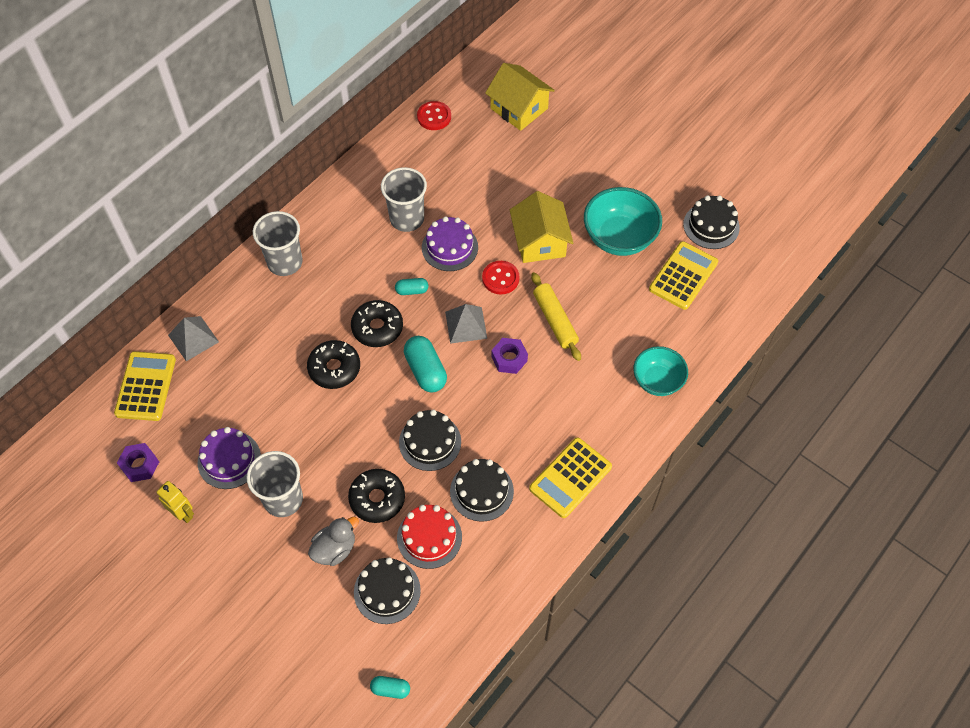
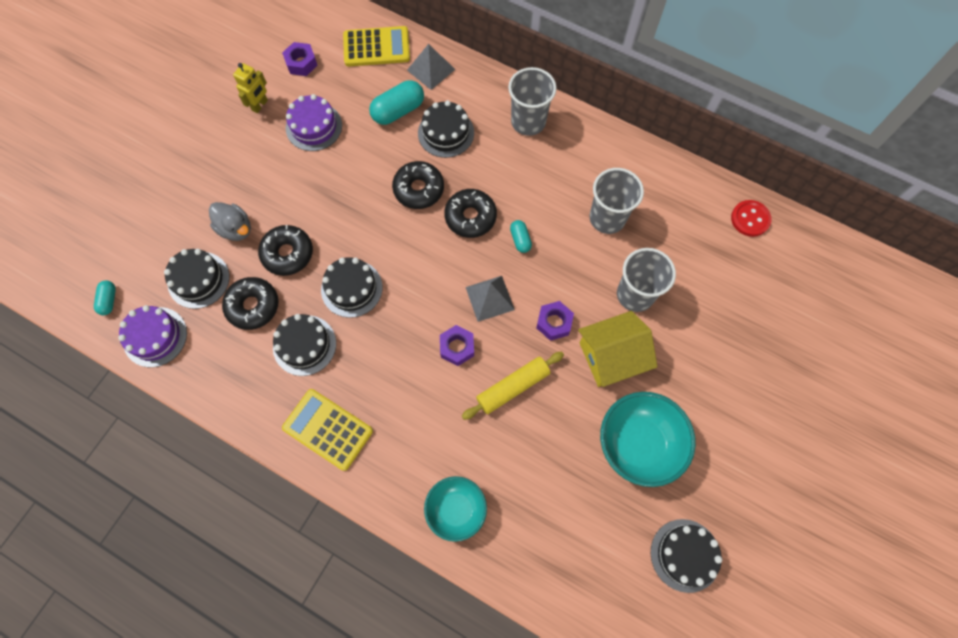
camera: 80 degrees right, 10 degrees up
grey cup [247,451,303,517] -> grey cup moved to [617,248,676,312]
red cake [397,505,462,569] -> black donut [222,277,279,330]
turquoise capsule [404,336,447,393] -> turquoise capsule moved to [369,80,424,125]
purple cake [422,216,478,271] -> purple cake moved to [118,305,187,367]
red button [482,261,519,294] -> purple nut [536,301,574,341]
yellow house [485,63,555,131] -> none
yellow calculator [649,241,718,310] -> none
none -> black cake [418,100,474,158]

